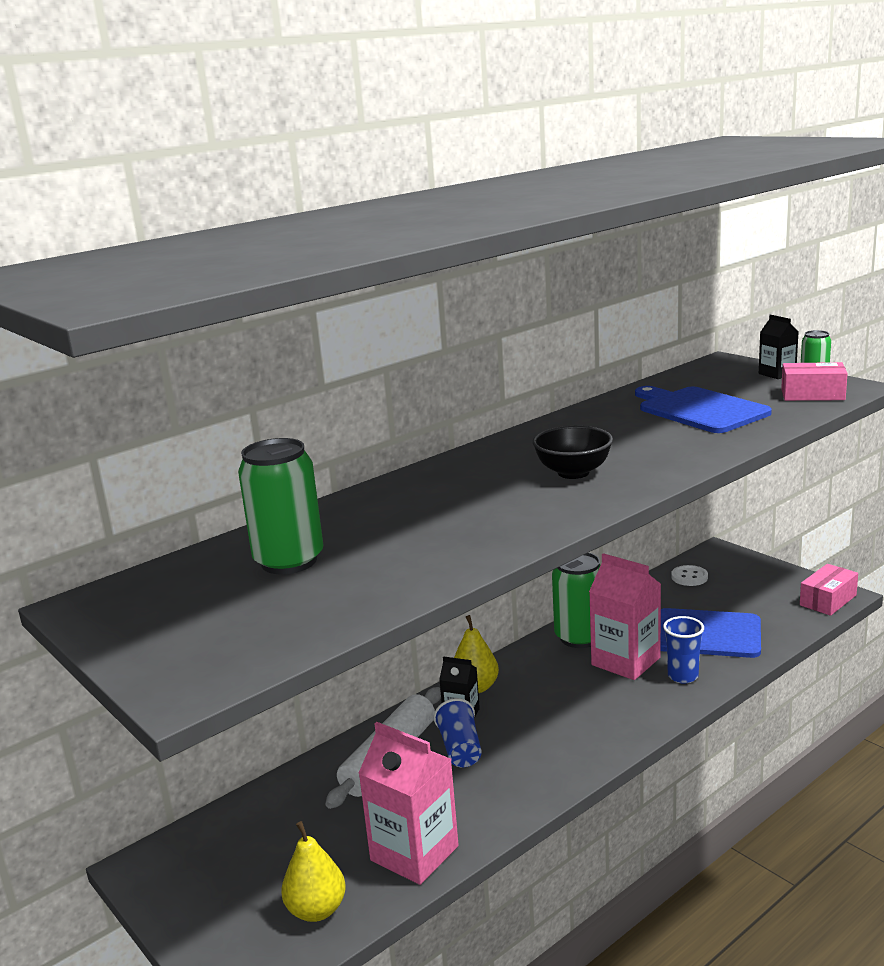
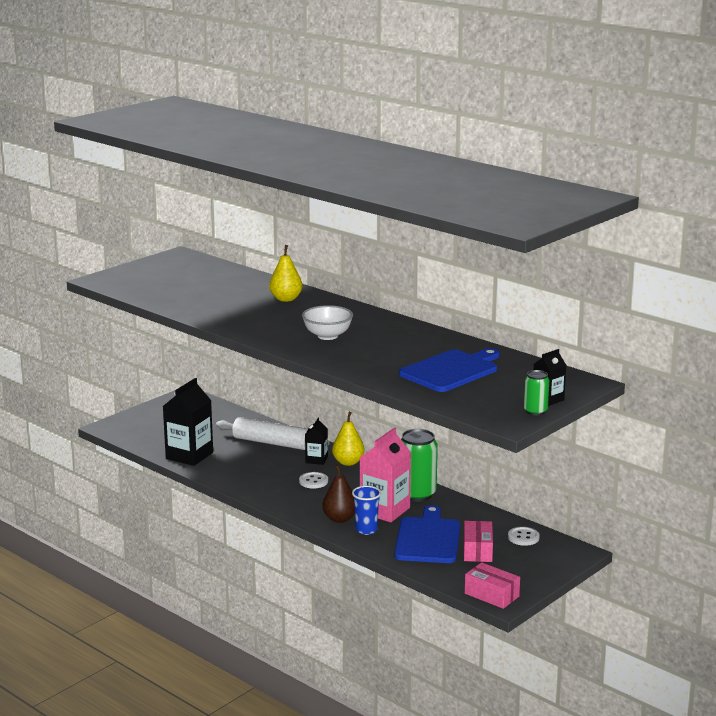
camera: 80 degrees right, 0 degrees up
green can [238,438,323,575] -> none
yellow pear [281,821,346,922] -> yellow pear moved to [269,245,303,302]
pink carton [358,722,459,885] -> black carton [163,378,213,466]
blue cup [434,698,482,767] -> none
black bowl [533,426,613,479] -> white bowl [302,305,353,340]
pink box [781,362,848,401] -> pink box moved to [464,521,493,562]
none -> white button [299,472,328,489]
none -> brown pear [322,465,355,523]

